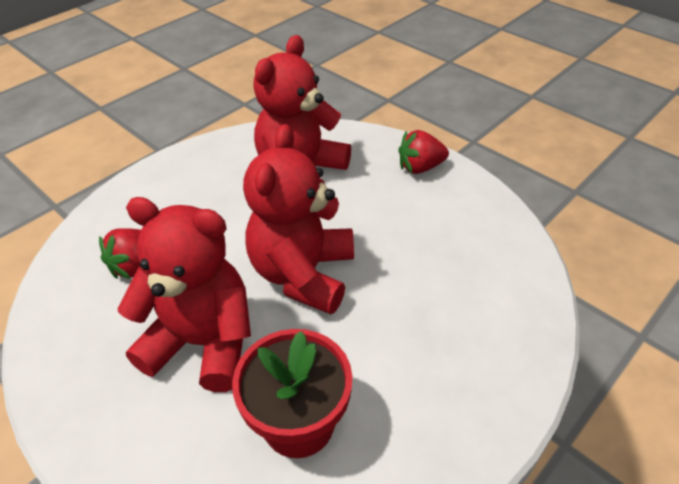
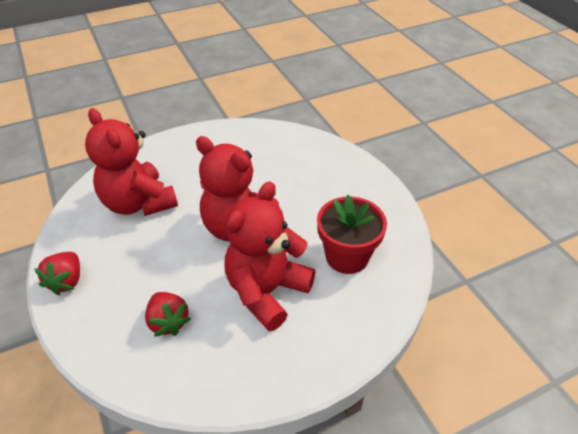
camera: 70 degrees left, 0 degrees up
red strawberry [399,130,449,174] -> red strawberry moved to [34,252,80,295]

